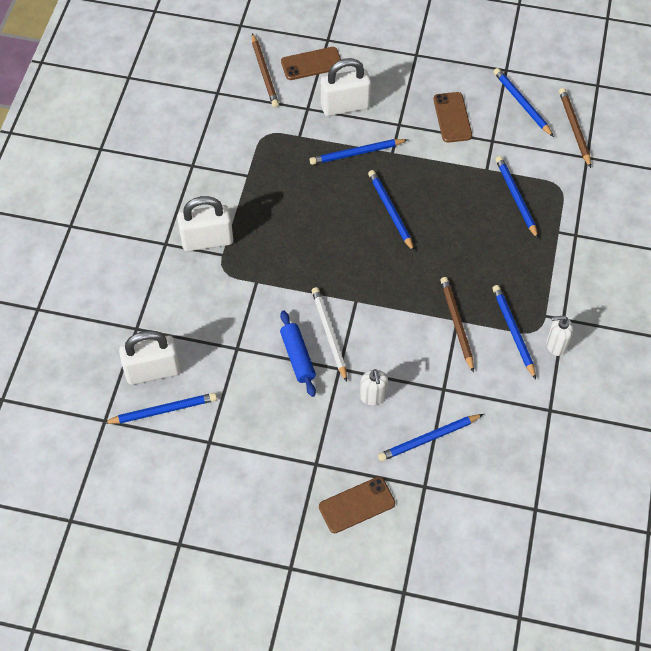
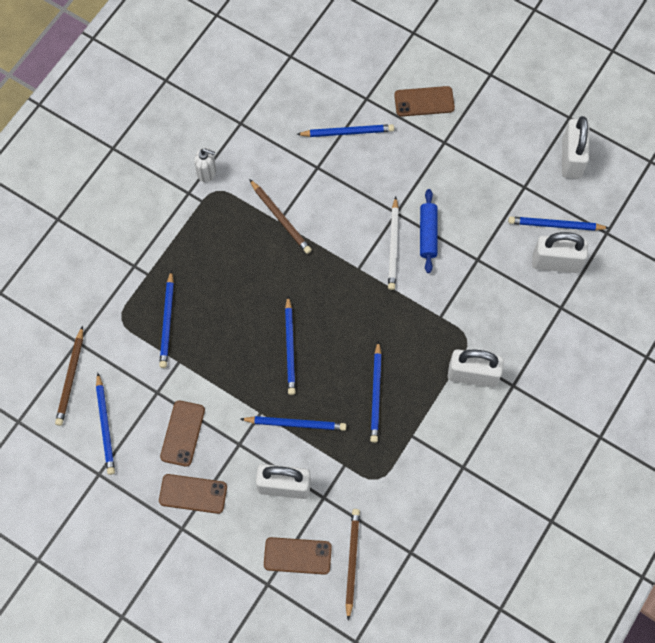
camera: 160 degrees left, 10 degrees up
white soap dispenser [360,369,388,405] -> none
brown pencil [440,277,474,373] -> brown pencil turned 45 degrees counterclockwise [249,179,312,254]
blue pencil [492,285,536,379] -> blue pencil moved to [370,341,382,443]
none -> brown phone [159,474,227,514]
none -> white padlock [562,116,589,179]

